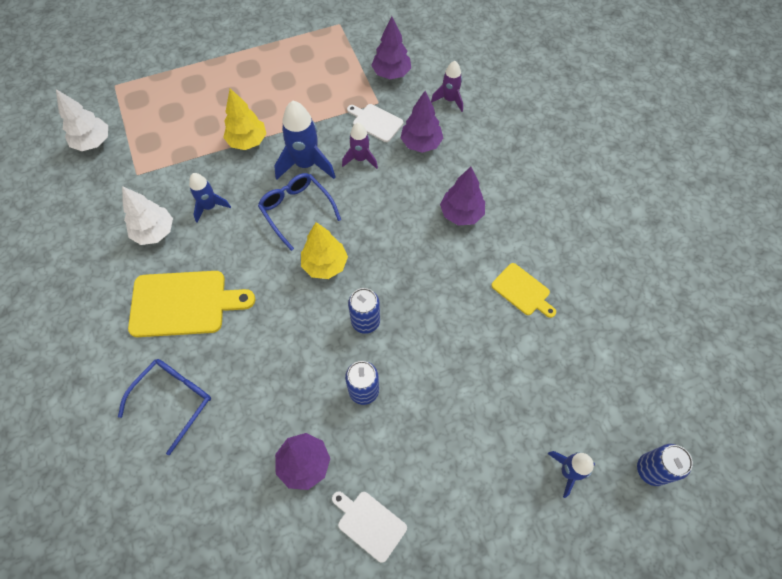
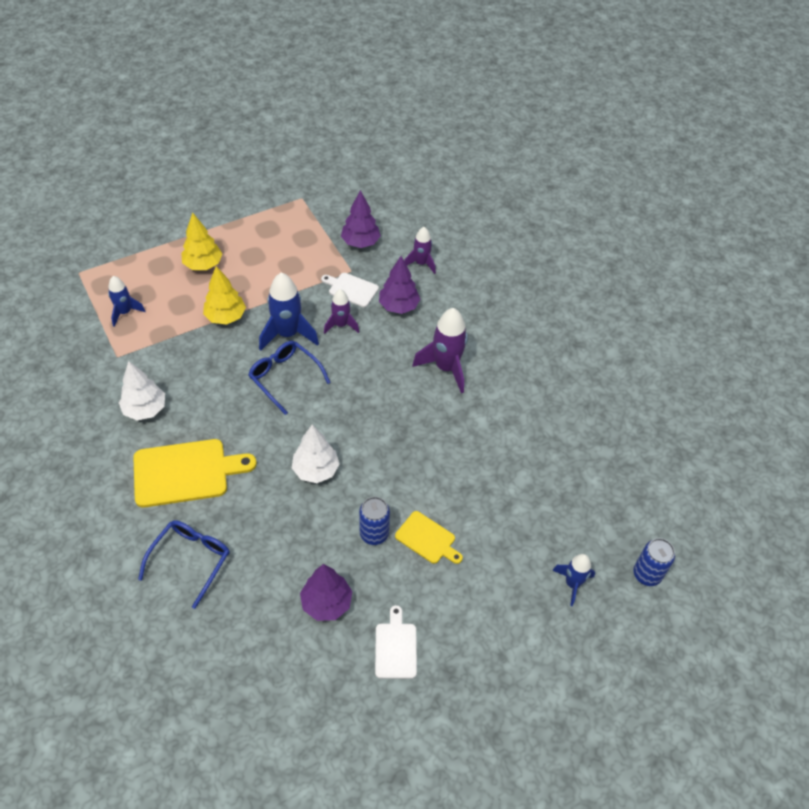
camera: 10 degrees left, 10 degrees down
white tree [56,89,108,151] -> white tree moved to [292,425,339,483]
blue rocket [189,173,231,223] -> blue rocket moved to [108,276,146,327]
yellow tree [301,222,348,279] -> yellow tree moved to [181,212,222,270]
white cutting board [332,491,407,563] -> white cutting board turned 60 degrees clockwise [375,605,417,679]
blue can [348,288,380,334] -> none
purple tree [440,167,485,226] -> purple rocket [412,308,468,393]
yellow cutting board [491,263,556,318] -> yellow cutting board moved to [395,511,463,564]

